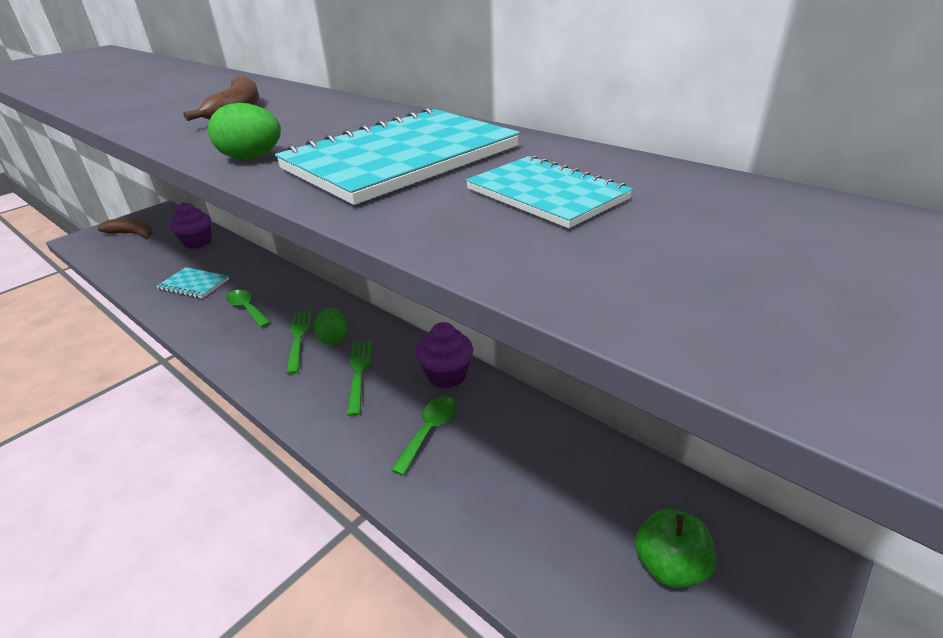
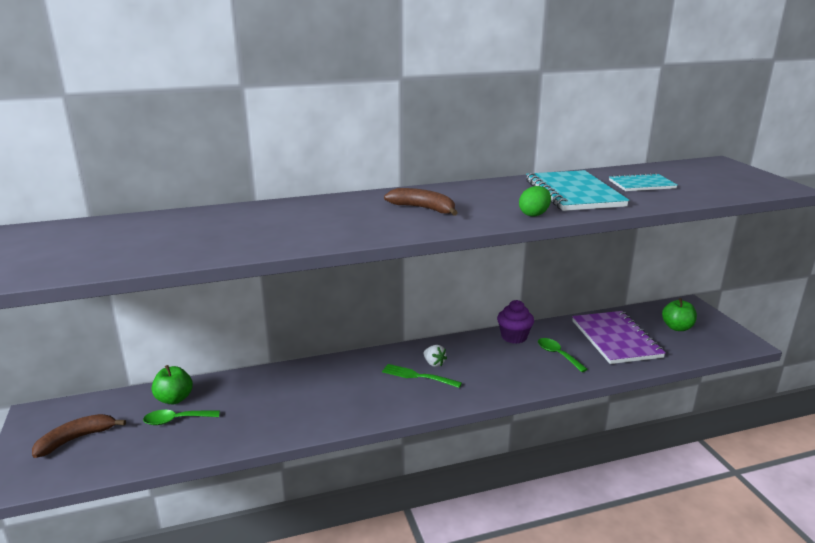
camera: 60 degrees left, 10 degrees down
turquoise notebook [156,267,229,299] -> none
purple cupcake [170,202,212,249] -> green apple [152,365,193,404]
green spoon [226,290,271,328] -> green spoon moved to [143,410,220,425]
green egg [314,308,347,345] -> white strawberry [424,345,447,367]
green fork [347,340,372,416] -> none
none -> purple notebook [572,311,666,364]

